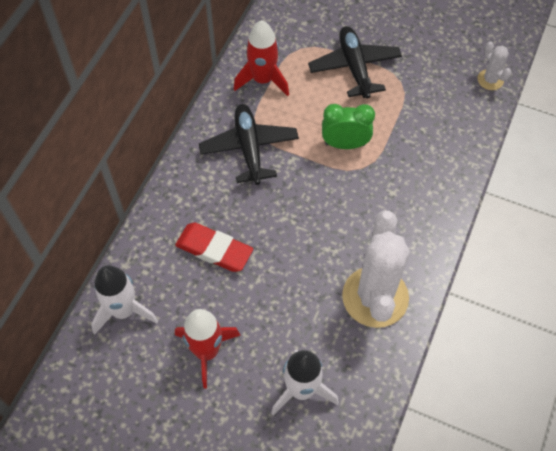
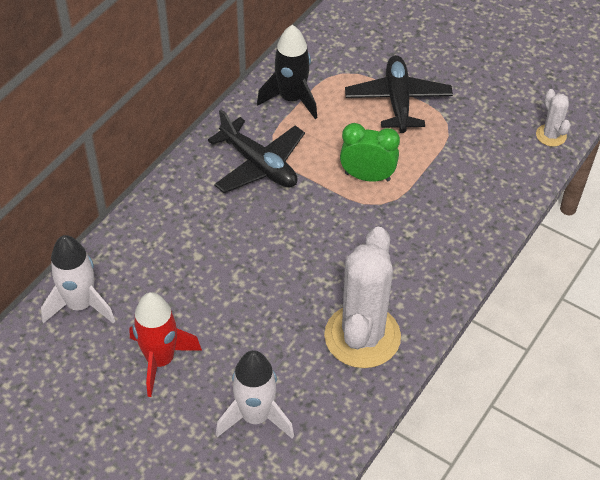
camera: 10 degrees right, 10 degrees down
red eraser [175,223,253,272] -> none
black plane [199,104,299,185] -> black plane turned 135 degrees clockwise [208,109,305,193]
red rocket [234,20,289,96] -> black rocket [257,25,317,119]

